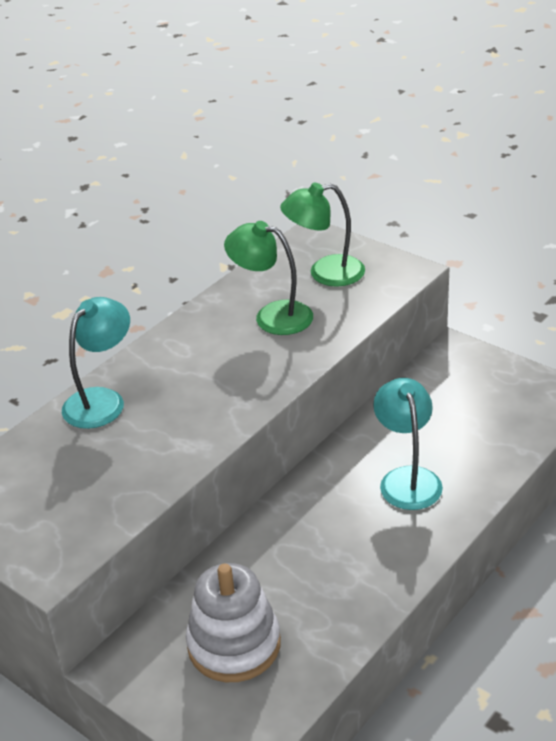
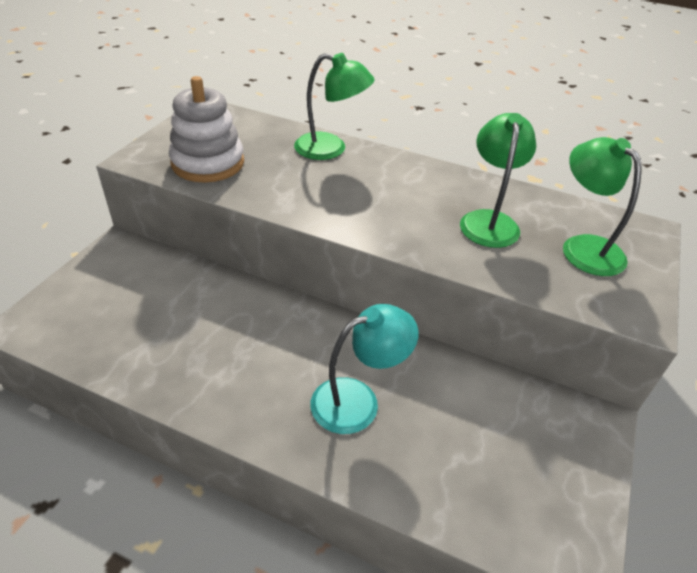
camera: 70 degrees right, 5 degrees up
turquoise lamp [62,297,130,429] -> green lamp [294,53,375,160]
white stacking toy [186,563,281,682] -> white stacking toy moved to [169,76,244,182]

